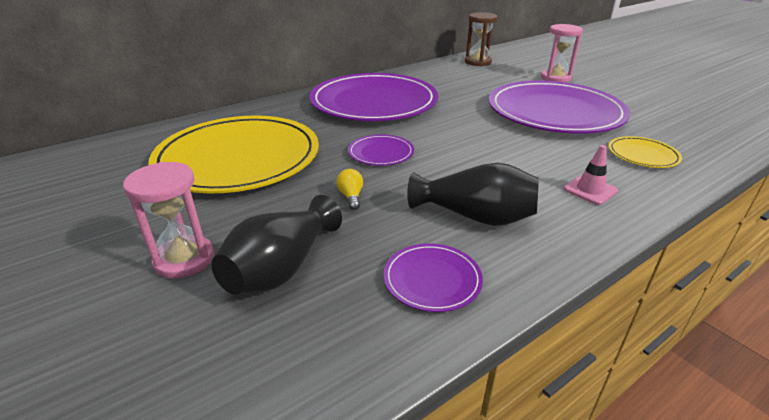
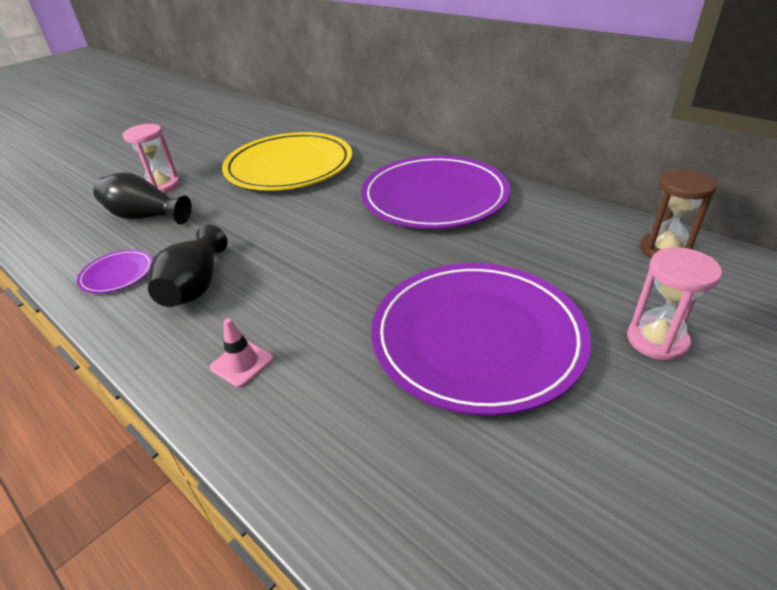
camera: 80 degrees right, 5 degrees up
yellow light bulb [336,169,363,210] -> none
purple plate [348,134,414,166] -> none
yellow plate [608,136,682,168] -> none

